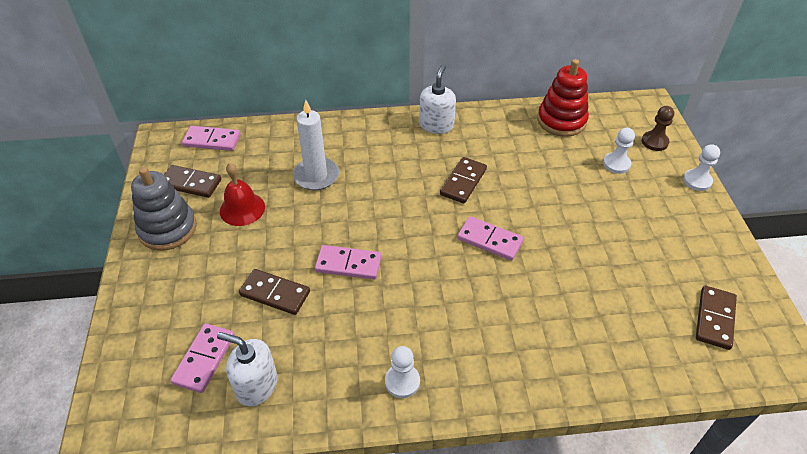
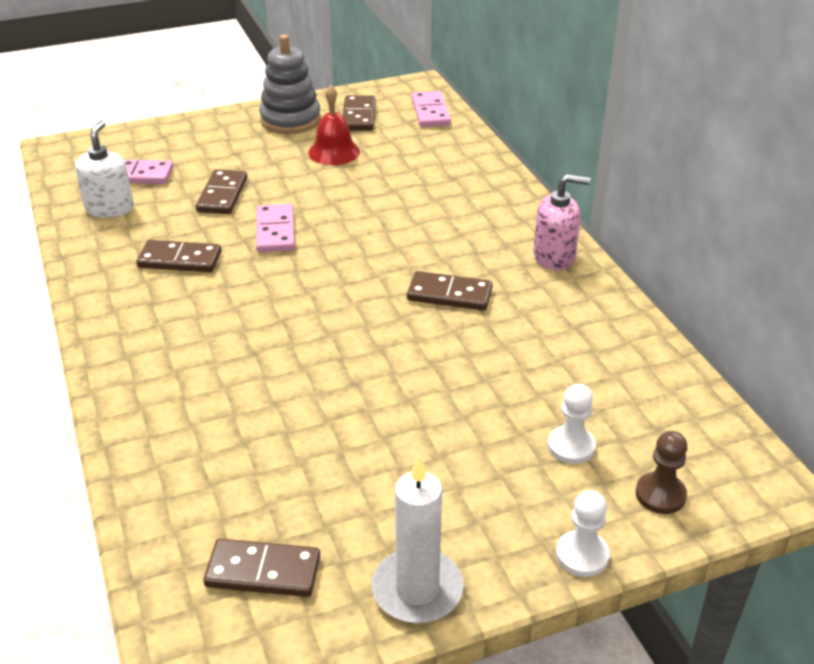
camera: 75 degrees right, 10 degrees down
white candle [293,99,339,190] -> white candle moved to [372,456,464,623]
white pawn [385,346,420,398] -> none
white soap dispenser [419,65,456,134] -> pink soap dispenser [533,174,590,270]
pink domino [457,216,524,261] -> none
red stacking toy [537,59,589,137] -> none
none -> brown domino [137,240,221,272]

